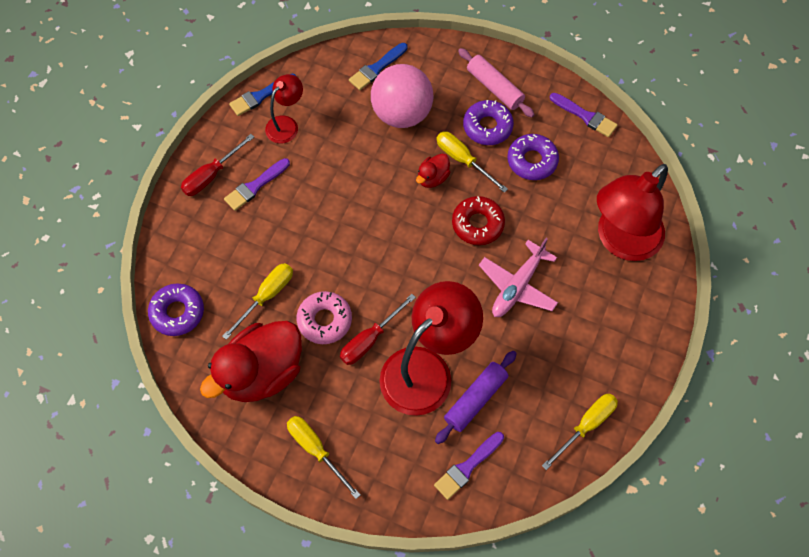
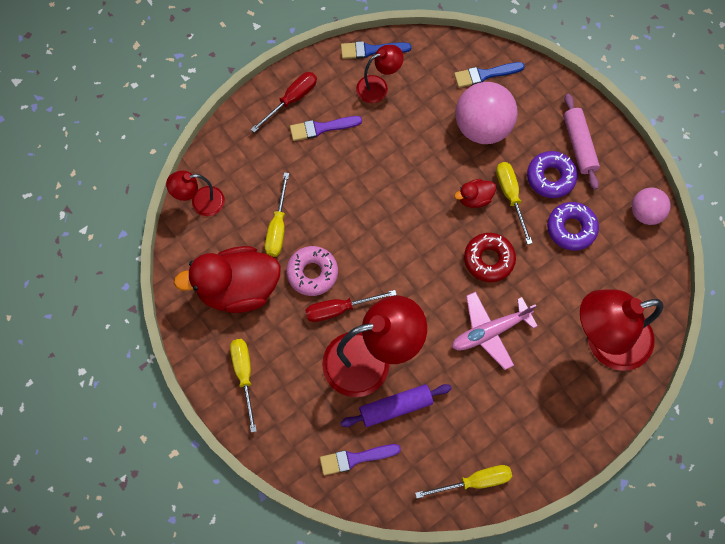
camera: 30 degrees right, 5 degrees up
purple donut [148,283,204,336] -> red lamp [166,170,225,216]
red screwdriver [181,134,254,196] -> red screwdriver turned 150 degrees clockwise [251,72,317,133]
yellow screwdriver [222,263,293,340] -> yellow screwdriver turned 120 degrees clockwise [265,172,289,257]
purple brush [550,93,618,137] -> pink ball [632,187,671,225]

